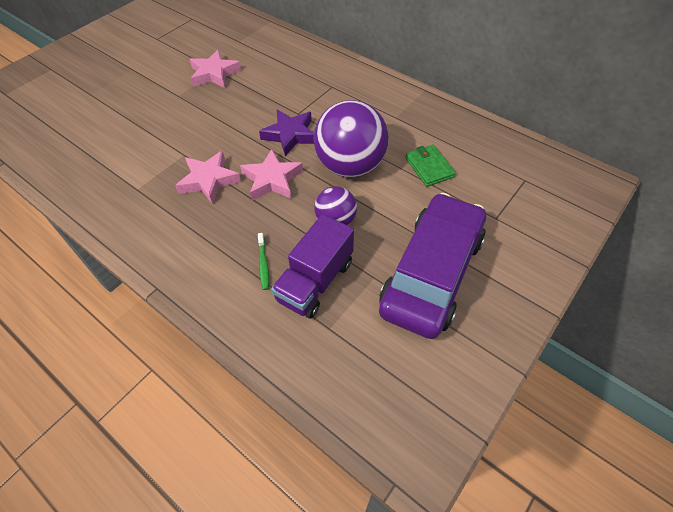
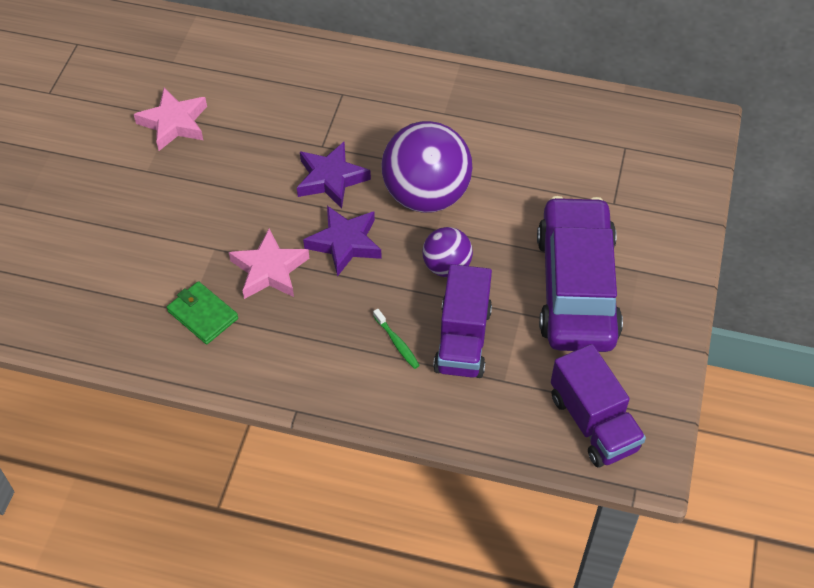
camera: 25 degrees left, 0 degrees up
pink star [240,149,303,201] -> purple star [303,206,382,277]
green wallet [405,145,456,187] -> green wallet moved to [167,281,238,344]
none -> purple truck [551,344,646,467]

